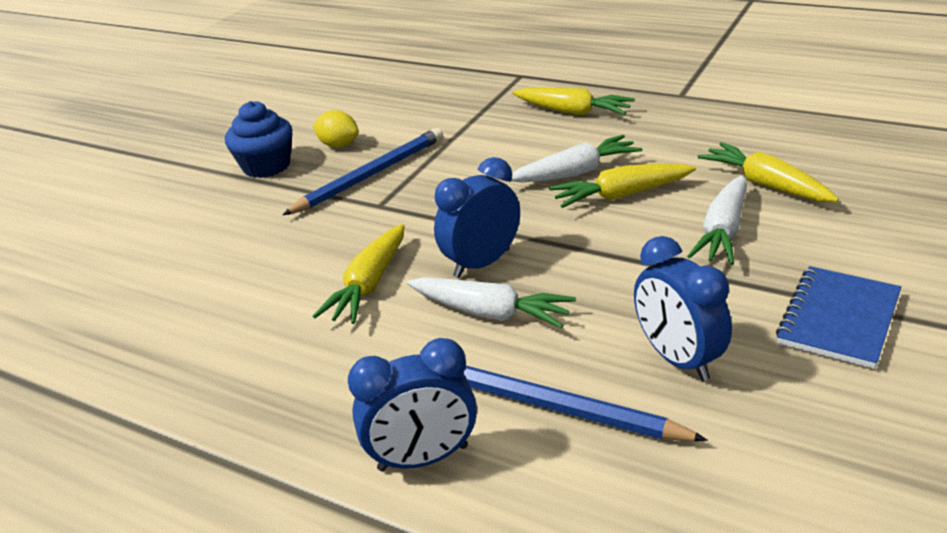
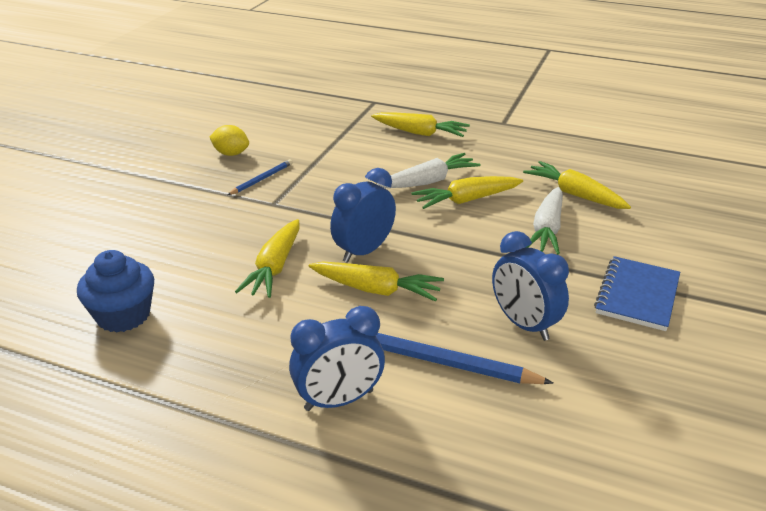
camera: 10 degrees left, 0 degrees up
blue cupcake [225,101,292,178] -> blue cupcake moved to [77,250,154,332]
blue pencil [282,128,443,215] -> blue pencil [227,159,293,195], size x0.53
white carrot [407,277,576,328] -> yellow carrot [309,262,444,302]

